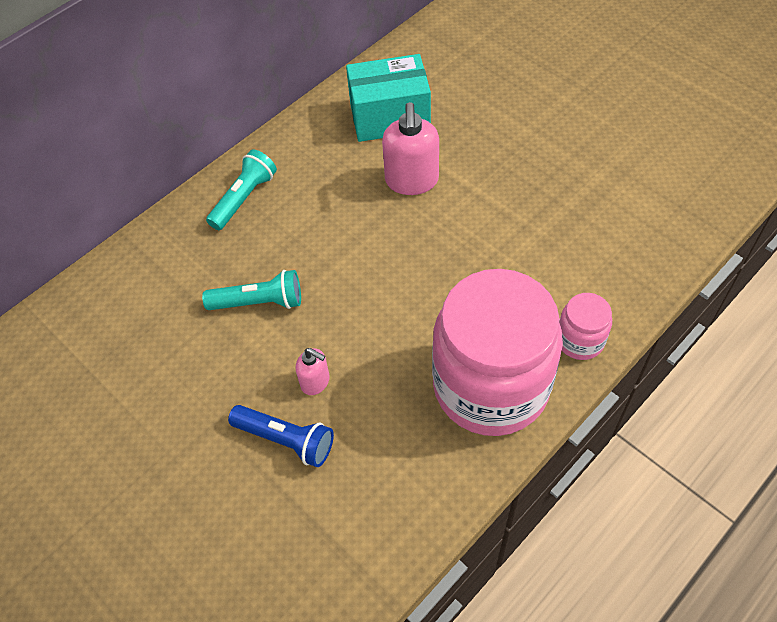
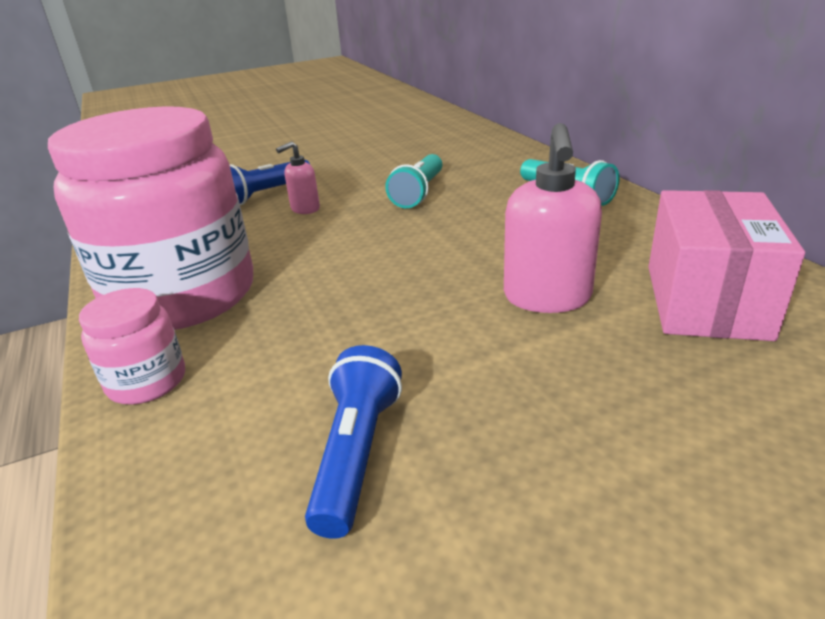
camera: 110 degrees right, 25 degrees down
turquoise box [346,54,431,142] -> pink box [649,190,805,341]
pink soap dispenser [382,102,439,195] -> pink soap dispenser turned 105 degrees counterclockwise [504,123,602,313]
none -> blue flashlight [305,345,402,539]

